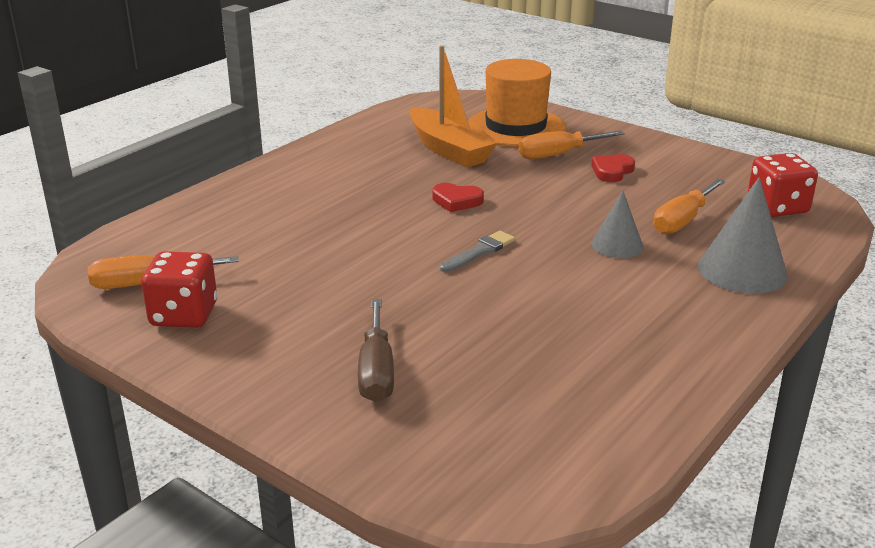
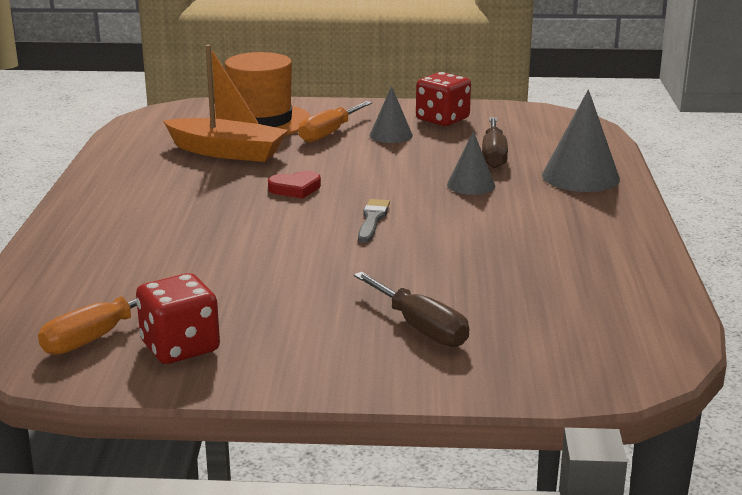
camera: 35 degrees left, 5 degrees down
red heart [592,154,635,182] -> grey cone [370,86,413,143]
orange screwdriver [653,178,726,234] -> brown screwdriver [482,117,508,168]
red dice [748,153,818,217] -> red dice moved to [416,72,471,126]

